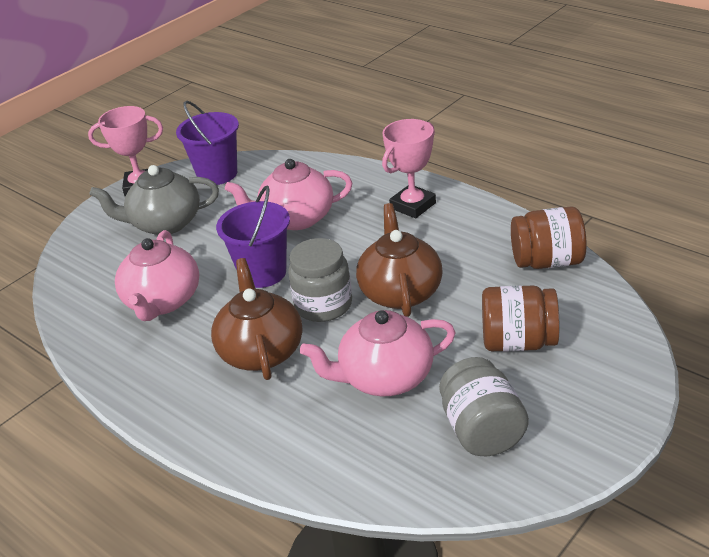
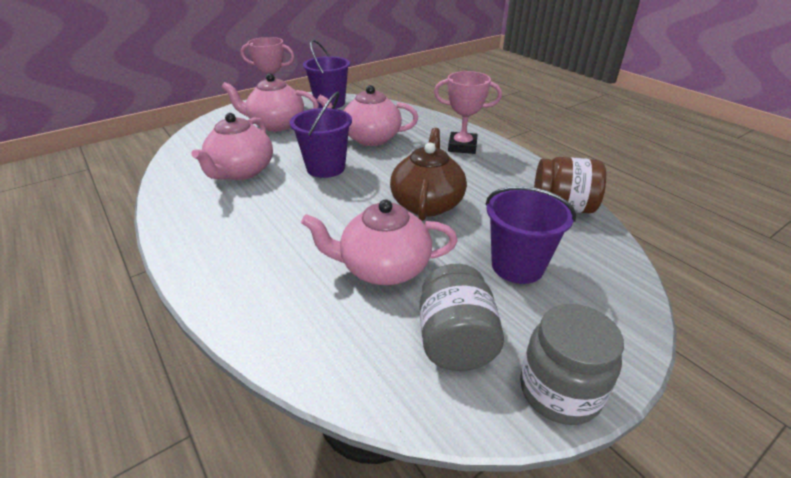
camera: 10 degrees right, 0 degrees up
grey teapot [89,165,219,235] -> pink teapot [222,74,319,131]
brown teapot [211,258,302,380] -> none
grey jar [288,238,352,322] -> grey jar moved to [520,304,624,425]
pink trophy [382,119,436,218] -> pink trophy turned 45 degrees clockwise [434,71,502,154]
brown jar [482,286,559,352] -> purple bucket [486,186,576,284]

